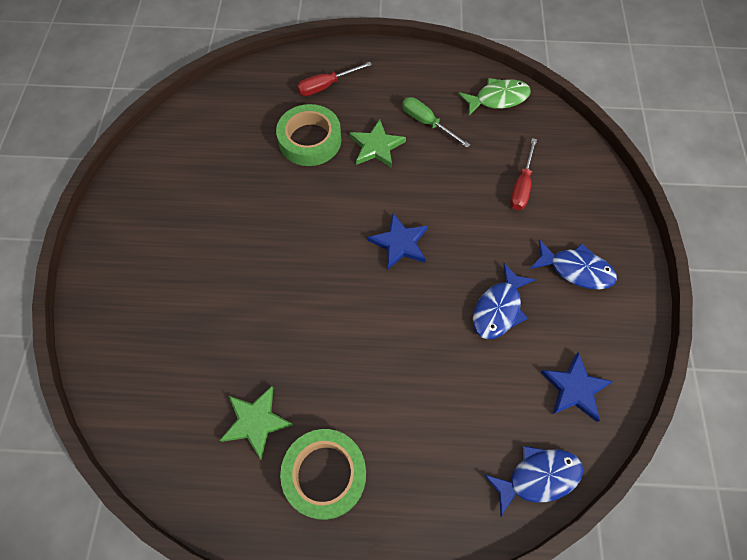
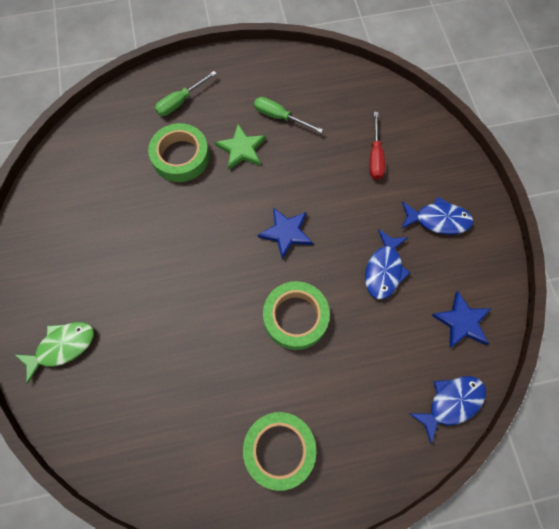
camera: 15 degrees left, 5 degrees up
green star [220,386,293,460] -> none
red screwdriver [297,62,372,96] -> green screwdriver [155,71,217,116]
green fish [458,78,531,116] -> green fish moved to [15,322,94,384]
none -> green tape [263,281,330,350]

